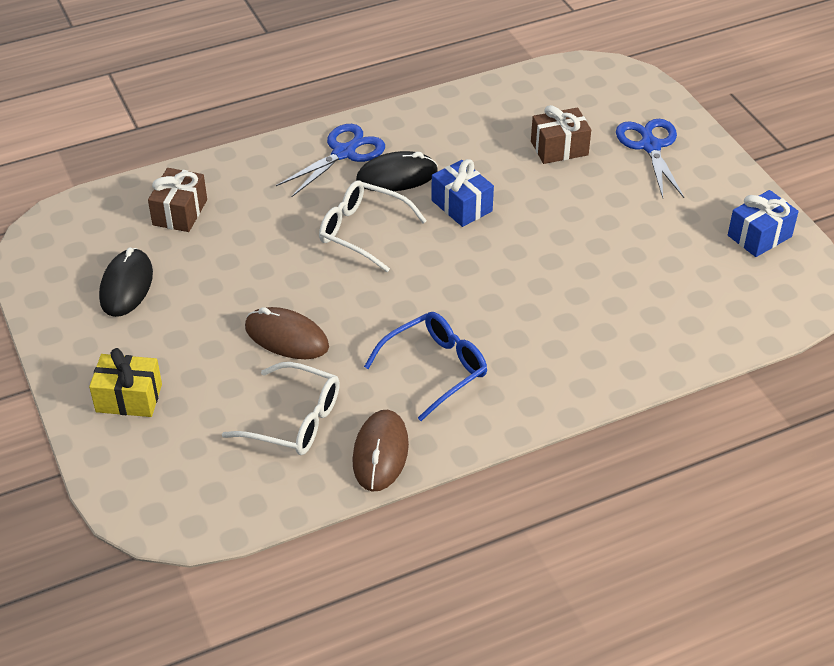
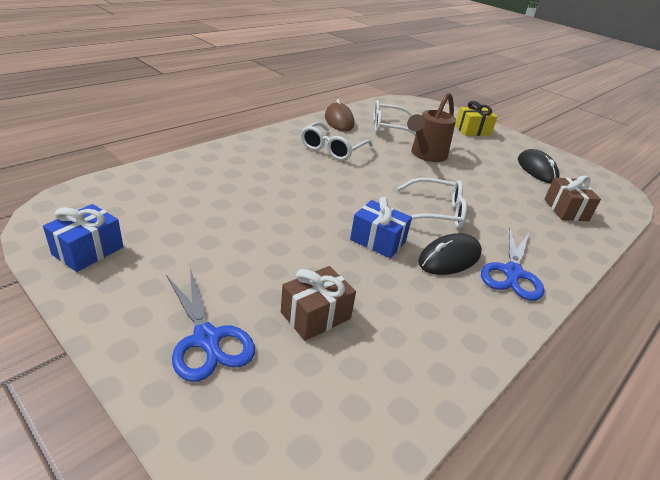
camera: 155 degrees right, 10 degrees down
brown mouse [245,307,329,359] -> brown watering can [407,92,456,162]
blue glasses [364,312,487,421] -> white glasses [301,122,373,161]

